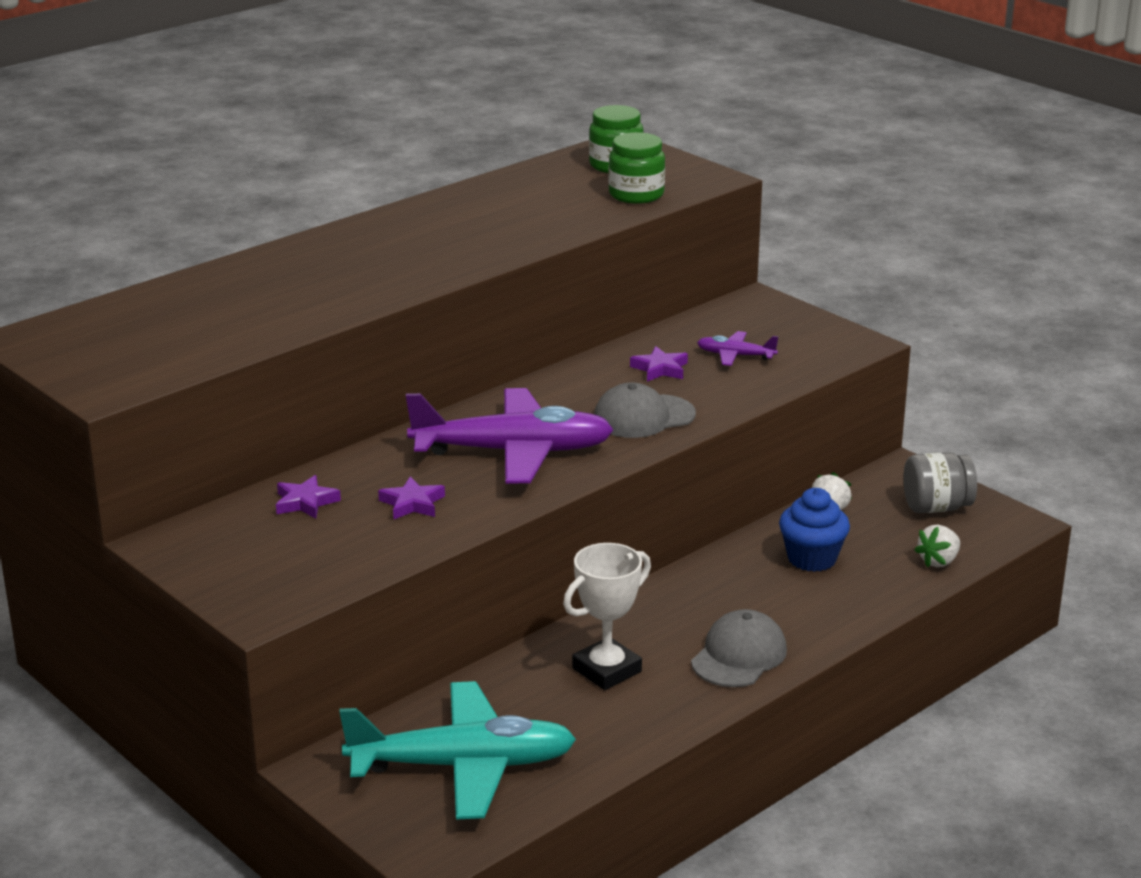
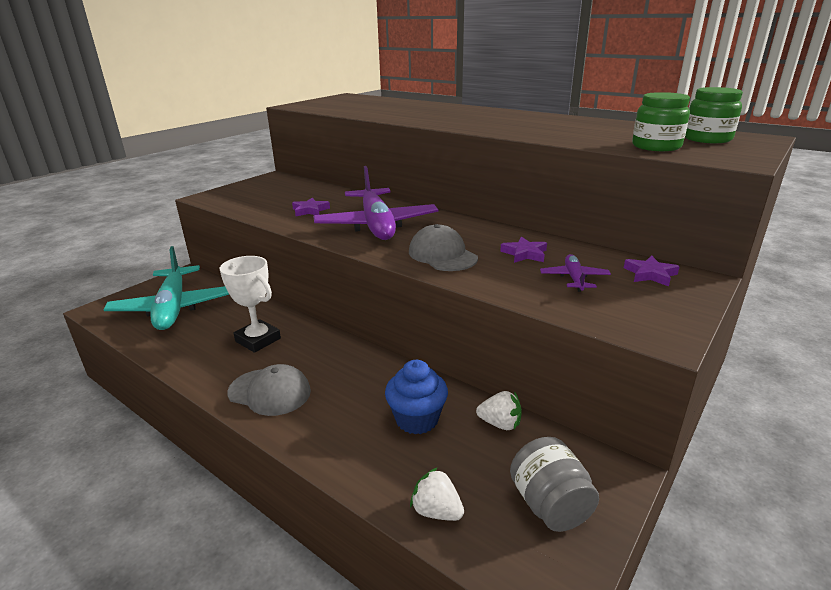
camera: 80 degrees right, 0 degrees up
purple star [276,475,341,519] -> purple star moved to [624,256,680,287]

